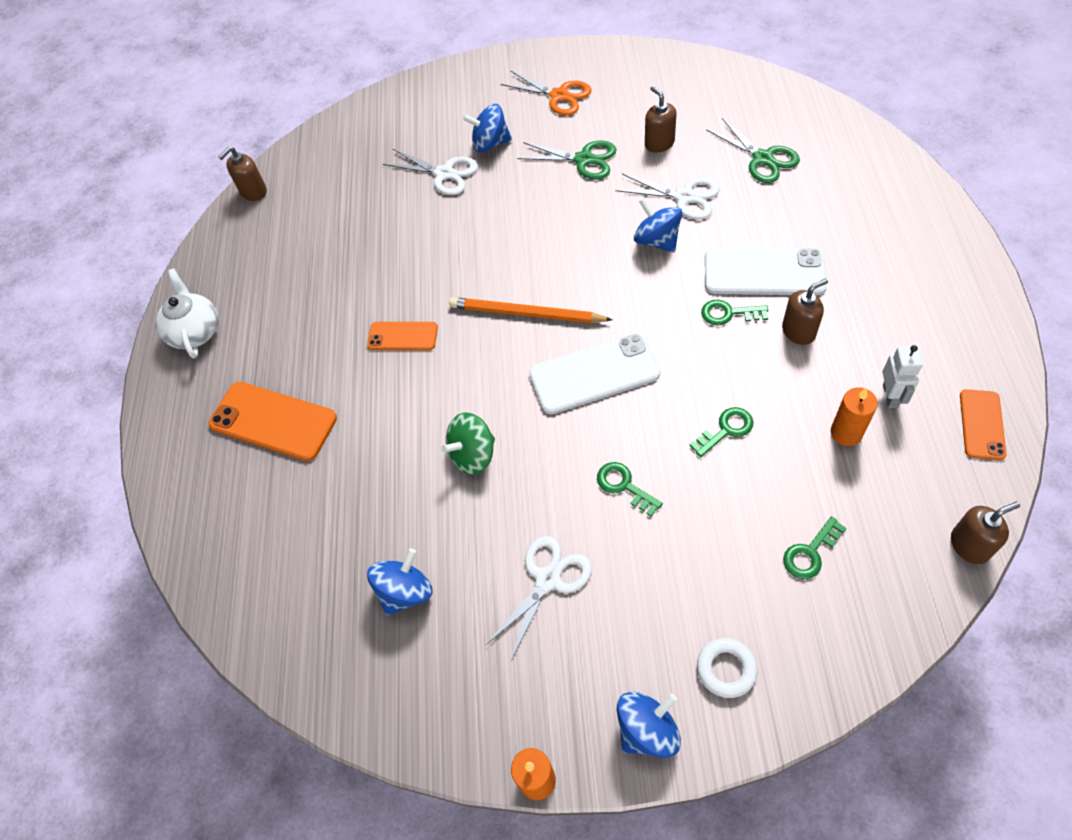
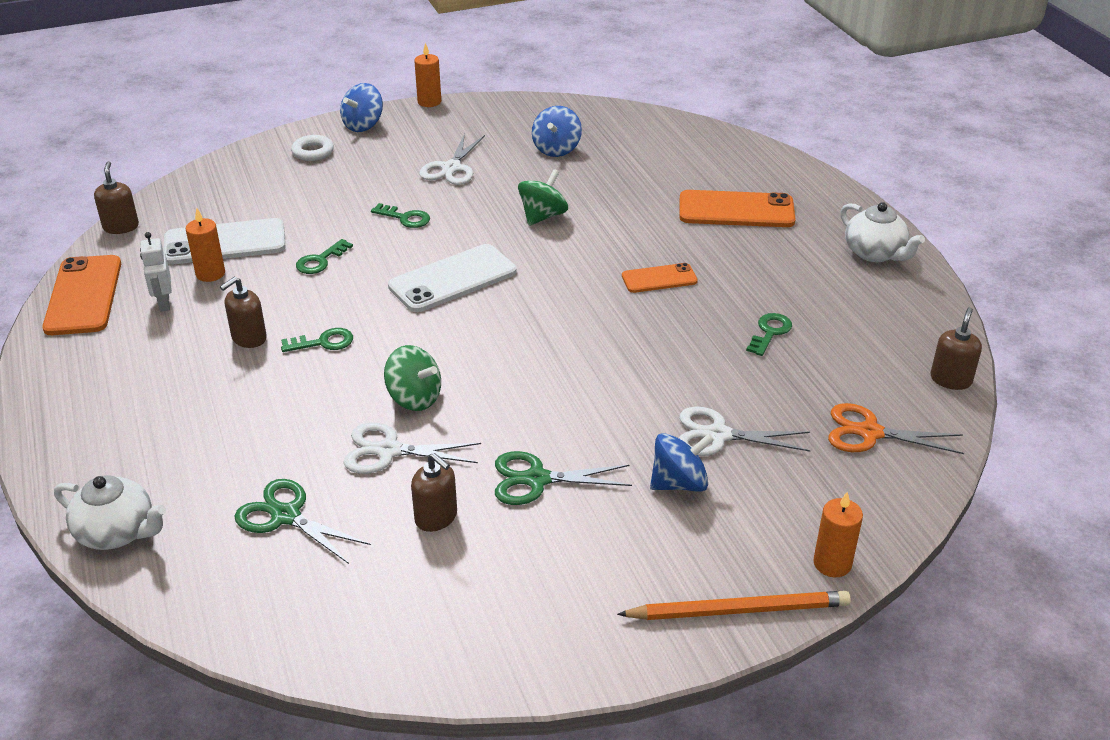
camera: 155 degrees right, 20 degrees down
orange pencil [449,297,612,323] -> orange pencil moved to [617,591,851,620]
orange scissors [500,71,592,116] -> orange scissors moved to [828,403,964,454]
blue spinning top [634,198,682,252] -> green spinning top [384,345,441,411]
white phone [705,247,827,295] -> white phone moved to [163,218,286,265]
green key [783,516,847,579] -> green key moved to [746,313,792,356]
brown soap dispenser [951,502,1020,564] -> brown soap dispenser turned 120 degrees clockwise [94,161,139,234]
orange phone [960,389,1007,460] -> orange phone [42,255,121,335], size x1.71
none -> white teapot [54,475,166,550]
none -> orange candle [813,491,863,577]

